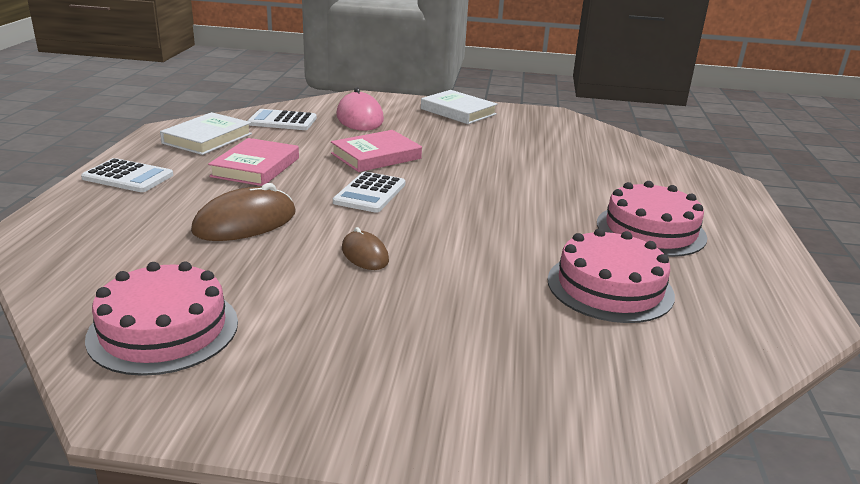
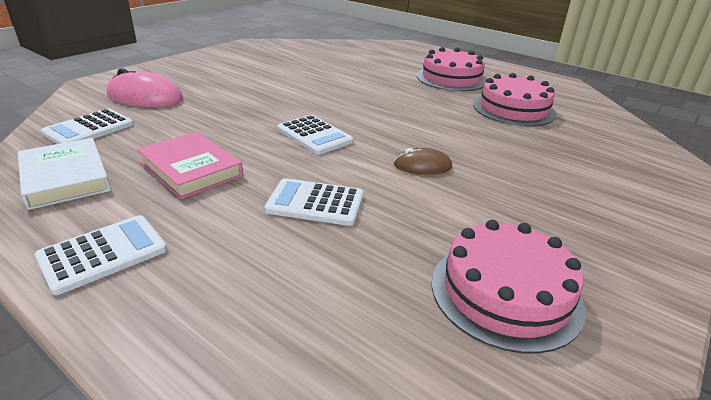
camera: 60 degrees left, 5 degrees up
brown mouse [191,183,296,241] -> white calculator [264,178,364,226]
pink book [331,130,422,172] -> none
white book [421,90,498,124] -> none

